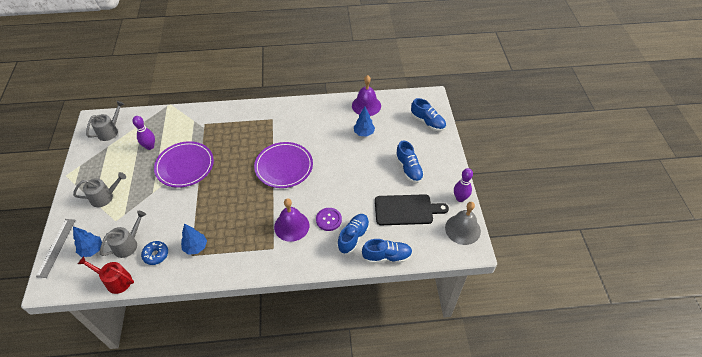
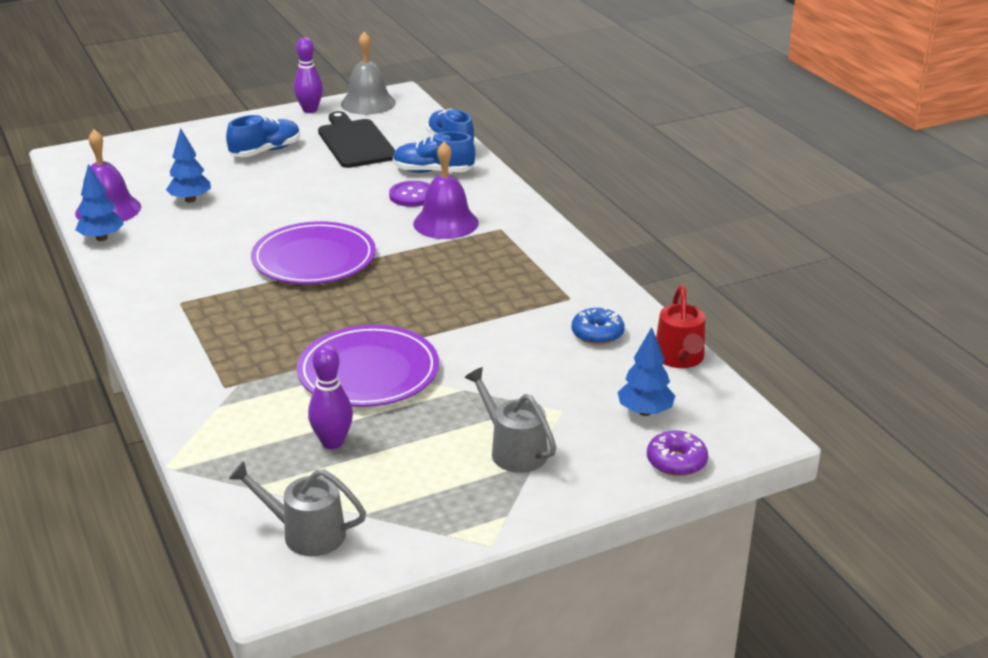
camera: 110 degrees left, 20 degrees down
grey ruler [36,219,75,278] -> purple donut [647,431,708,476]
grey watering can [100,211,146,258] -> none
blue tree [181,224,207,255] -> blue tree moved to [75,164,124,241]
blue shoe [411,98,446,131] -> none

